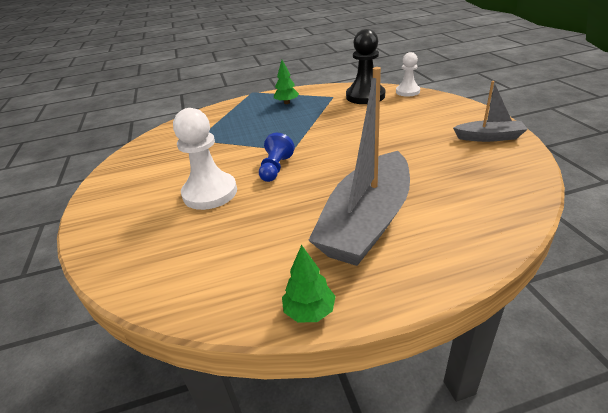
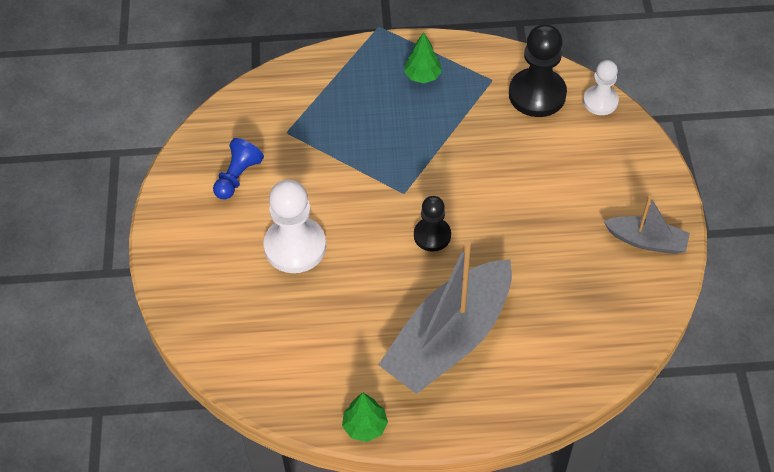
camera: 10 degrees right, 20 degrees up
blue pawn [259,133,295,182] -> blue pawn moved to [213,138,264,199]
none -> black pawn [414,196,451,252]

